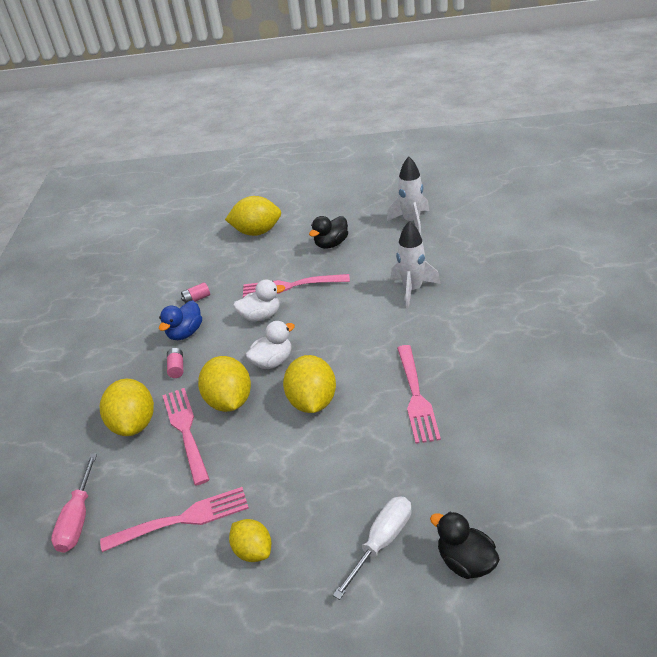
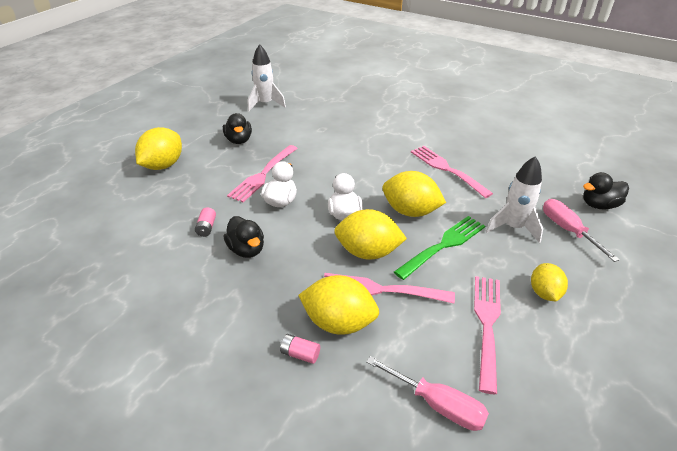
camera: 65 degrees left, 0 degrees up
blue duck [159,300,202,340] -> black duck [224,216,264,258]
pink battery [167,348,183,378] -> pink battery moved to [280,334,320,364]
yellow lemon [229,519,271,562] -> yellow lemon turned 75 degrees counterclockwise [531,263,568,301]
white screwdriver [333,496,412,600] -> pink screwdriver [543,199,620,262]
white rocket [391,221,441,308] -> white rocket moved to [486,156,543,243]
pink fork [397,345,441,444] -> pink fork turned 150 degrees counterclockwise [411,146,493,198]
none -> green fork [394,216,485,280]

